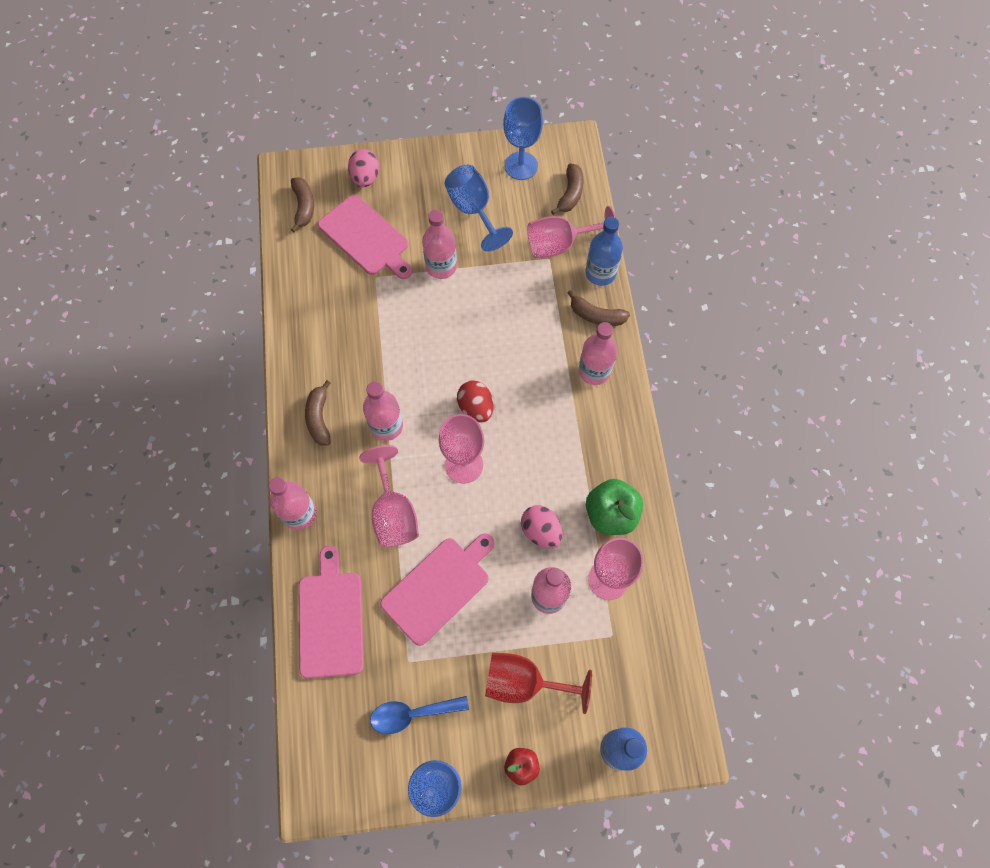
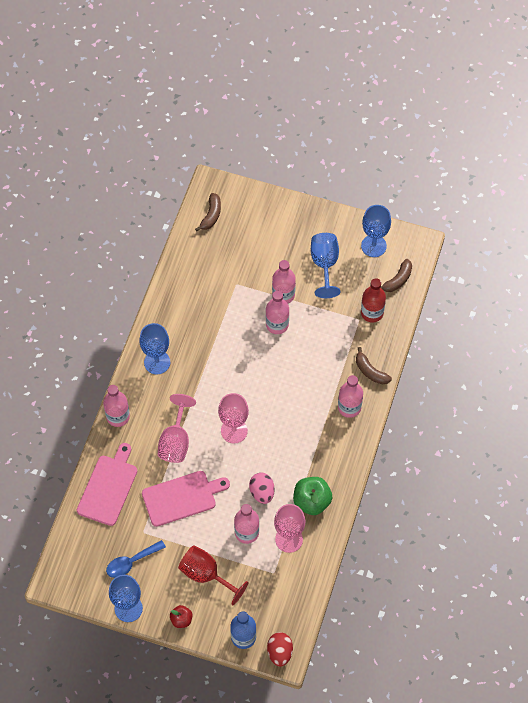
camera: 25 degrees right, 5 degrees down
brown banana [305,380,331,446] -> blue goblet [139,323,170,375]
pink cutting board [318,195,412,279] -> none
pink egg [348,149,379,187] -> none
pink bottle [363,382,403,441] -> pink bottle moved to [266,291,289,334]
blue spoon [370,696,469,734] -> blue spoon turned 45 degrees counterclockwise [106,540,166,578]
red egg [457,381,494,423] -> red egg moved to [267,632,293,667]
pink goblet [528,206,618,258] -> red bottle [361,278,386,322]
blue bottle [585,217,623,286] -> none

